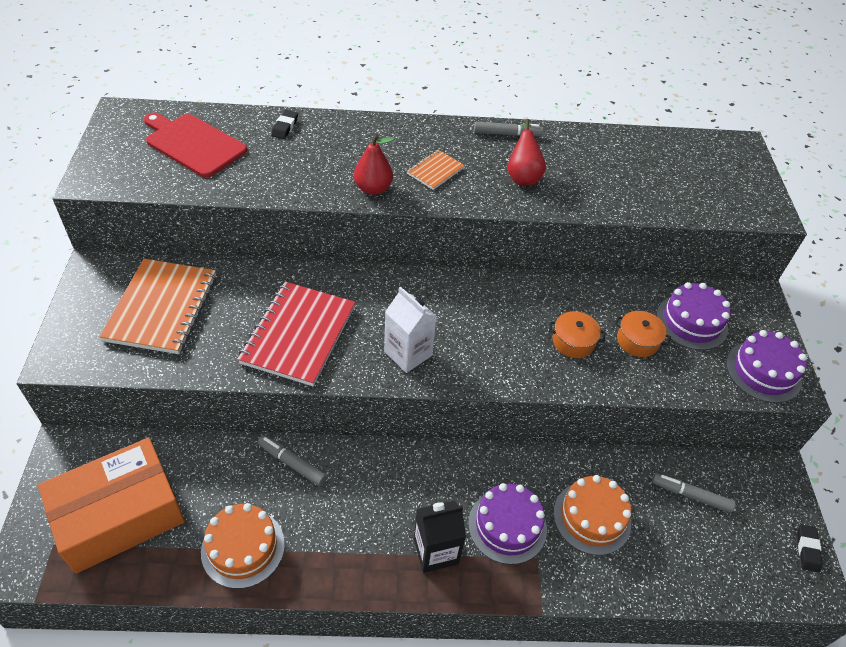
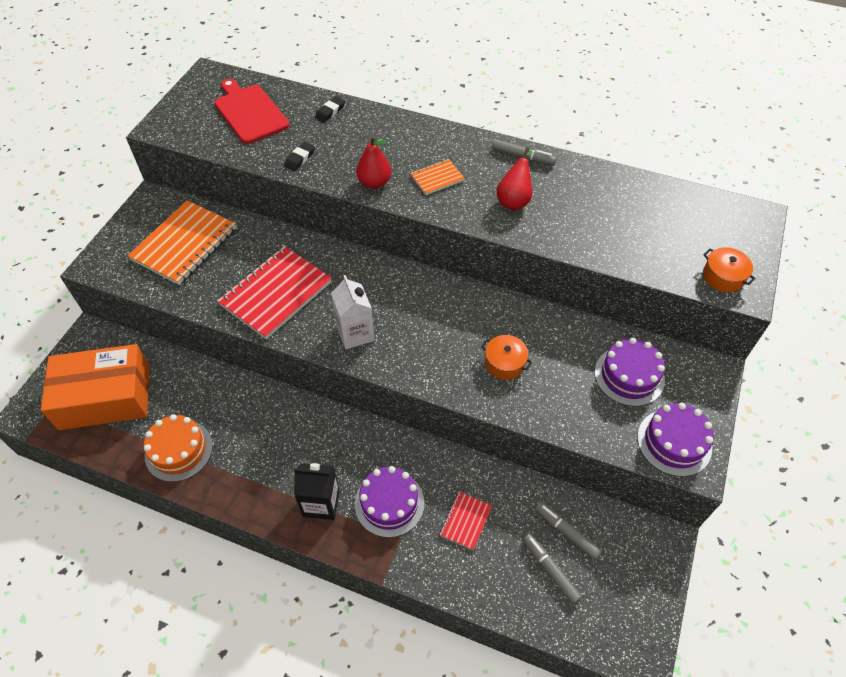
camera: 25 degrees right, 5 degrees up
grey marker [258,435,327,486] -> grey marker moved to [523,534,582,604]
orange cake [554,475,631,555] -> red notebook [440,492,492,550]
orange pot [615,311,671,357] -> orange pot moved to [703,247,756,292]
black eraser [797,525,822,572] -> black eraser moved to [284,142,315,171]

